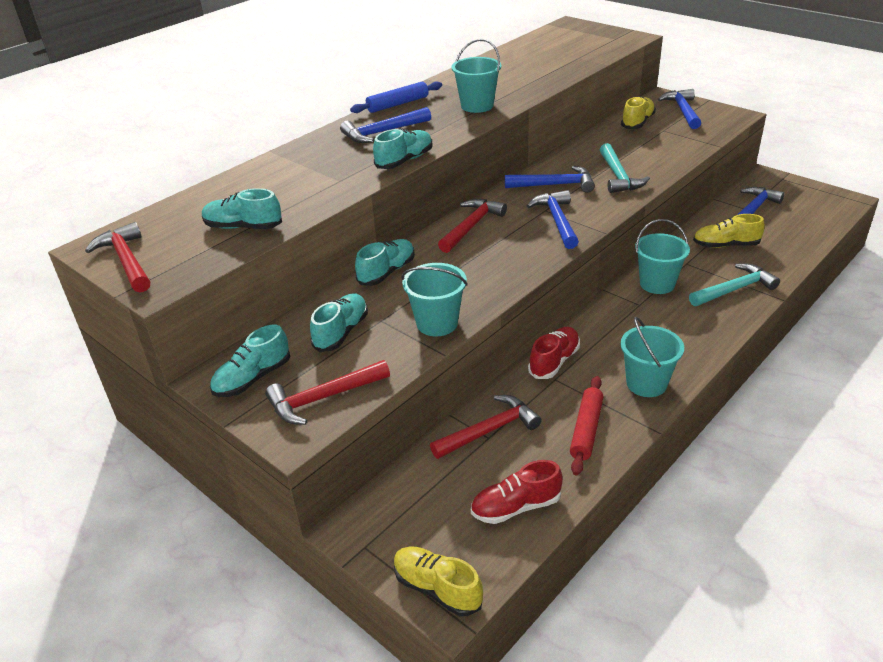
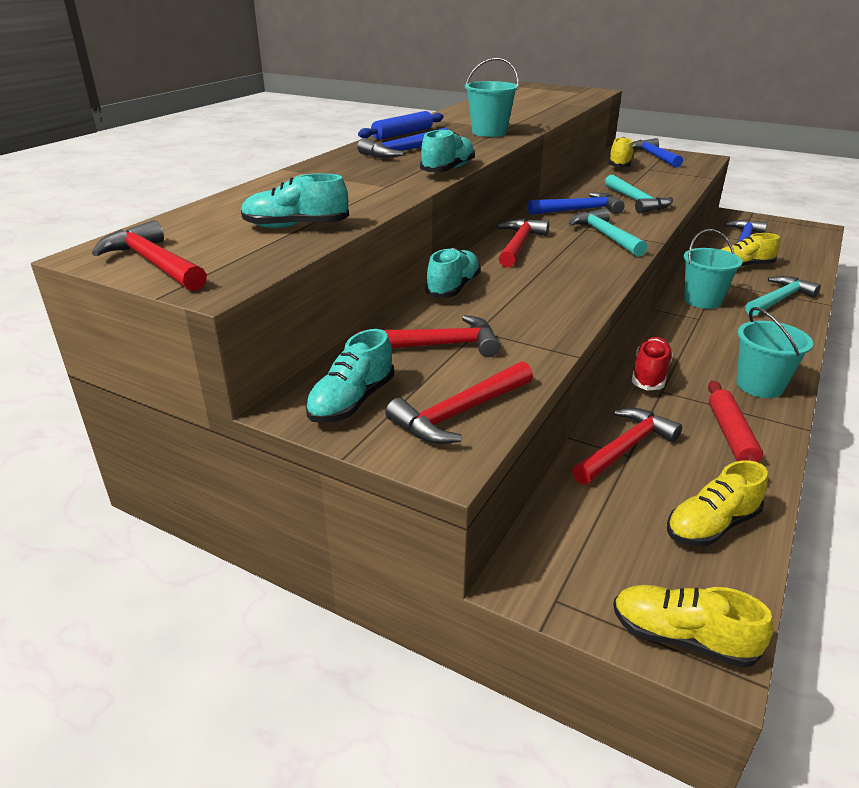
camera: 15 degrees left, 5 degrees down
turquoise shoe [310,293,368,352] -> red hammer [357,315,500,357]
turquoise bucket [401,263,468,336] -> none
red shoe [471,460,563,524] -> yellow shoe [667,460,768,546]
blue hammer [527,190,579,249] -> turquoise hammer [569,208,648,257]

